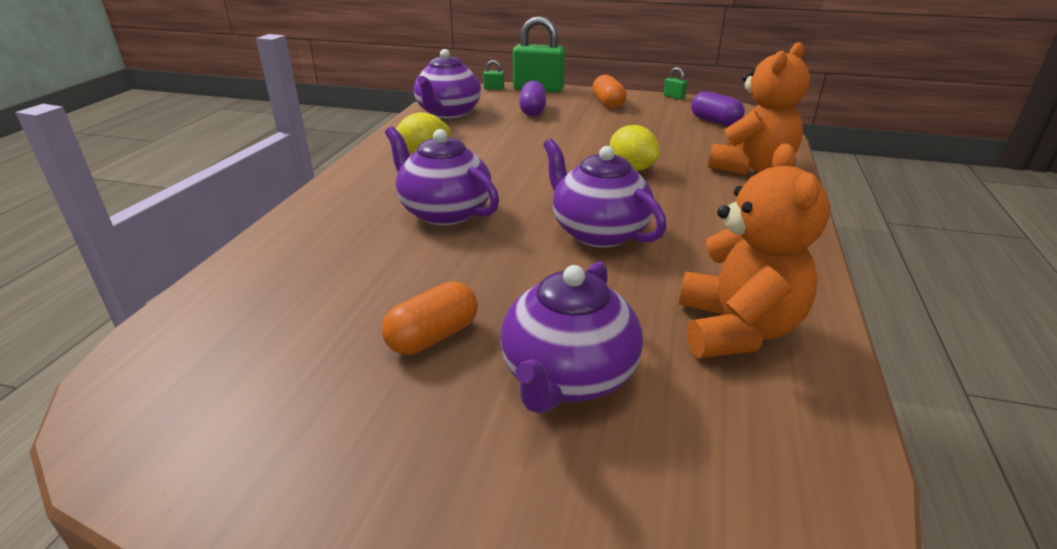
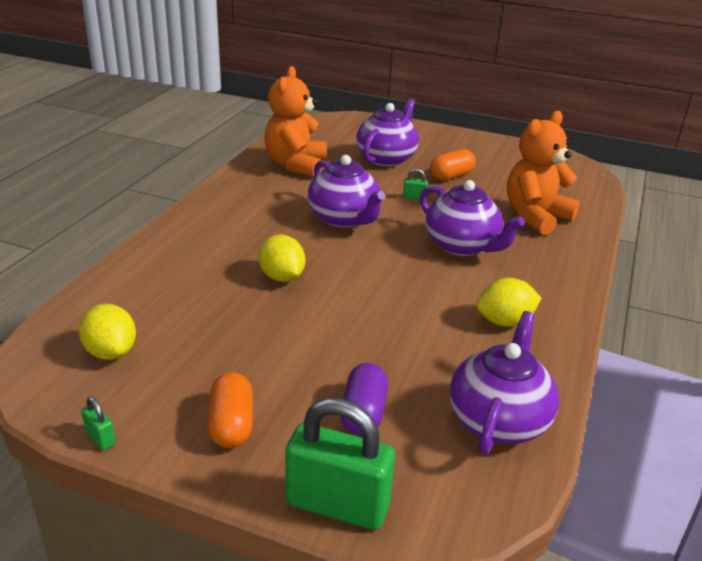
camera: 175 degrees left, 0 degrees up
green padlock [483,60,504,90] -> green padlock moved to [403,168,428,200]
purple capsule [691,91,745,126] -> yellow lemon [79,304,136,360]
orange teddy bear [708,42,810,175] -> orange teddy bear moved to [507,111,580,235]

